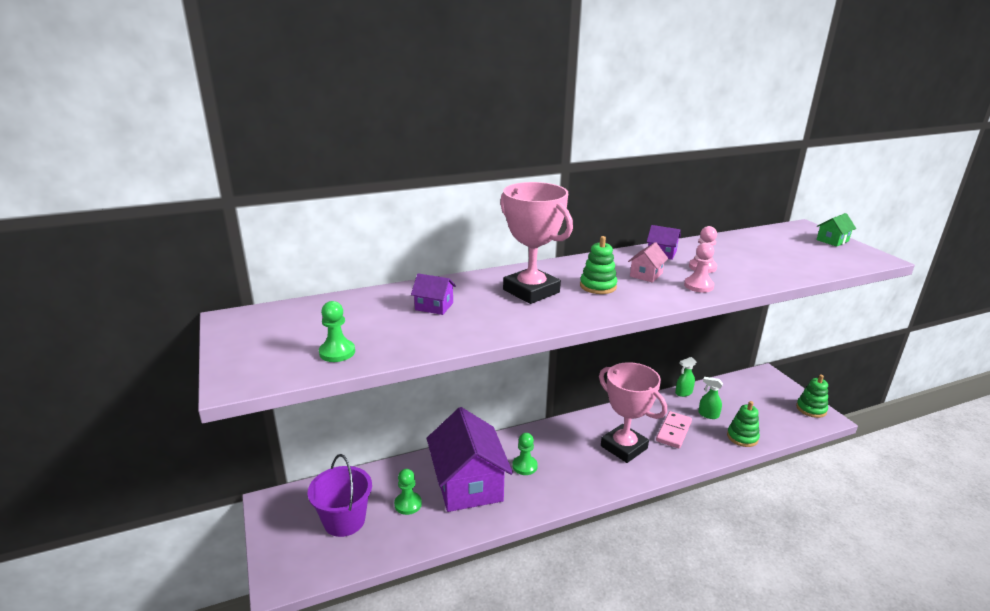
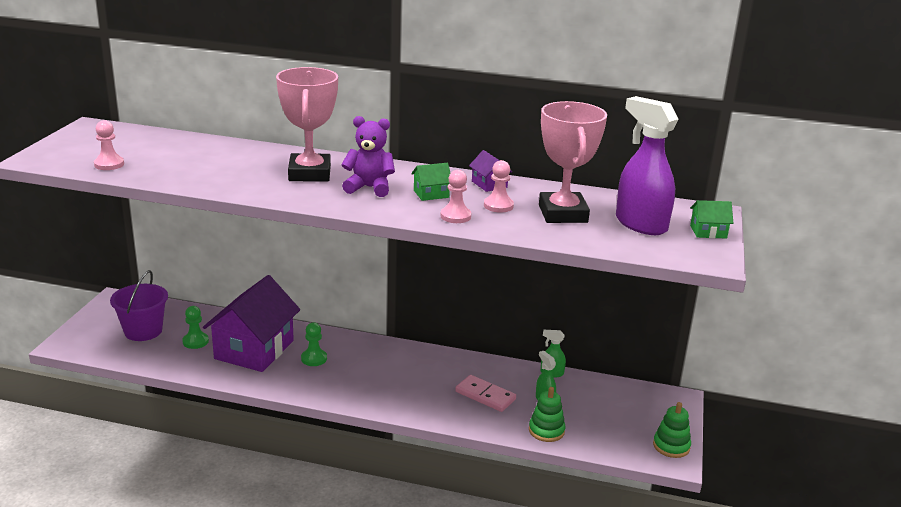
camera: 35 degrees right, 0 degrees up
green pawn [319,301,355,362] -> pink pawn [94,120,124,170]
purple house [411,273,456,315] -> none
green stacking toy [580,236,618,294] -> purple teddy bear [341,116,395,197]
pink trophy [599,362,667,463] -> pink trophy moved to [539,101,607,223]
pink house [628,242,668,283] -> green house [411,163,450,201]
pink domino [656,411,692,449] -> pink domino turned 60 degrees clockwise [455,375,516,412]
none -> purple spray bottle [616,96,679,235]

